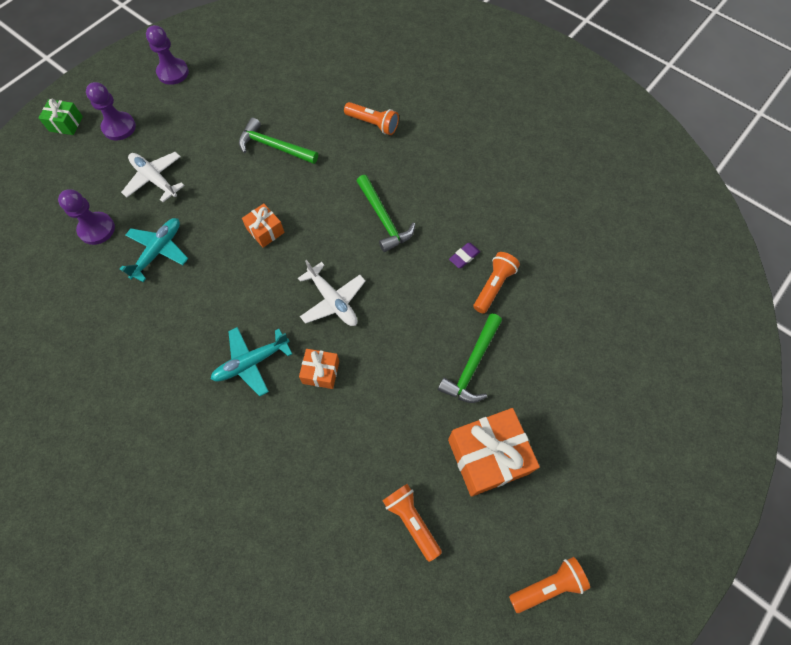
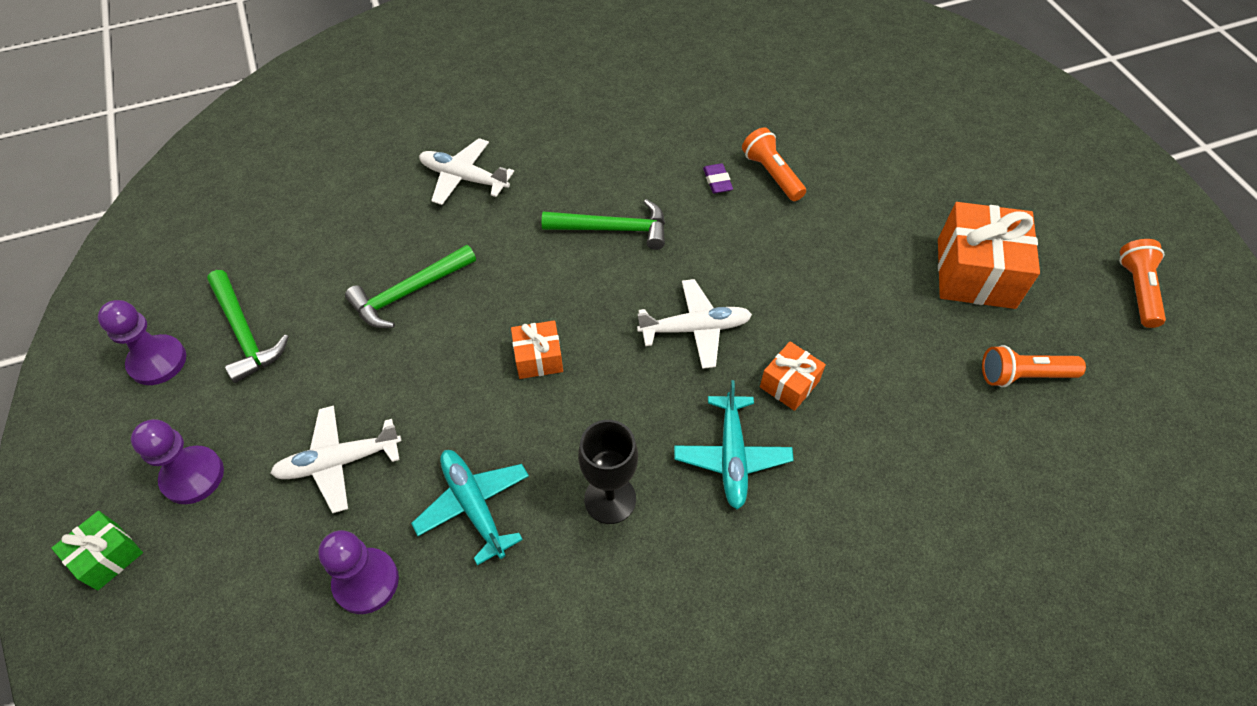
camera: 60 degrees left, 10 degrees down
orange flashlight [344,102,399,135] -> white plane [419,138,514,205]
green hammer [438,313,502,403] -> green hammer moved to [207,270,289,383]
none -> black goblet [578,420,638,524]

